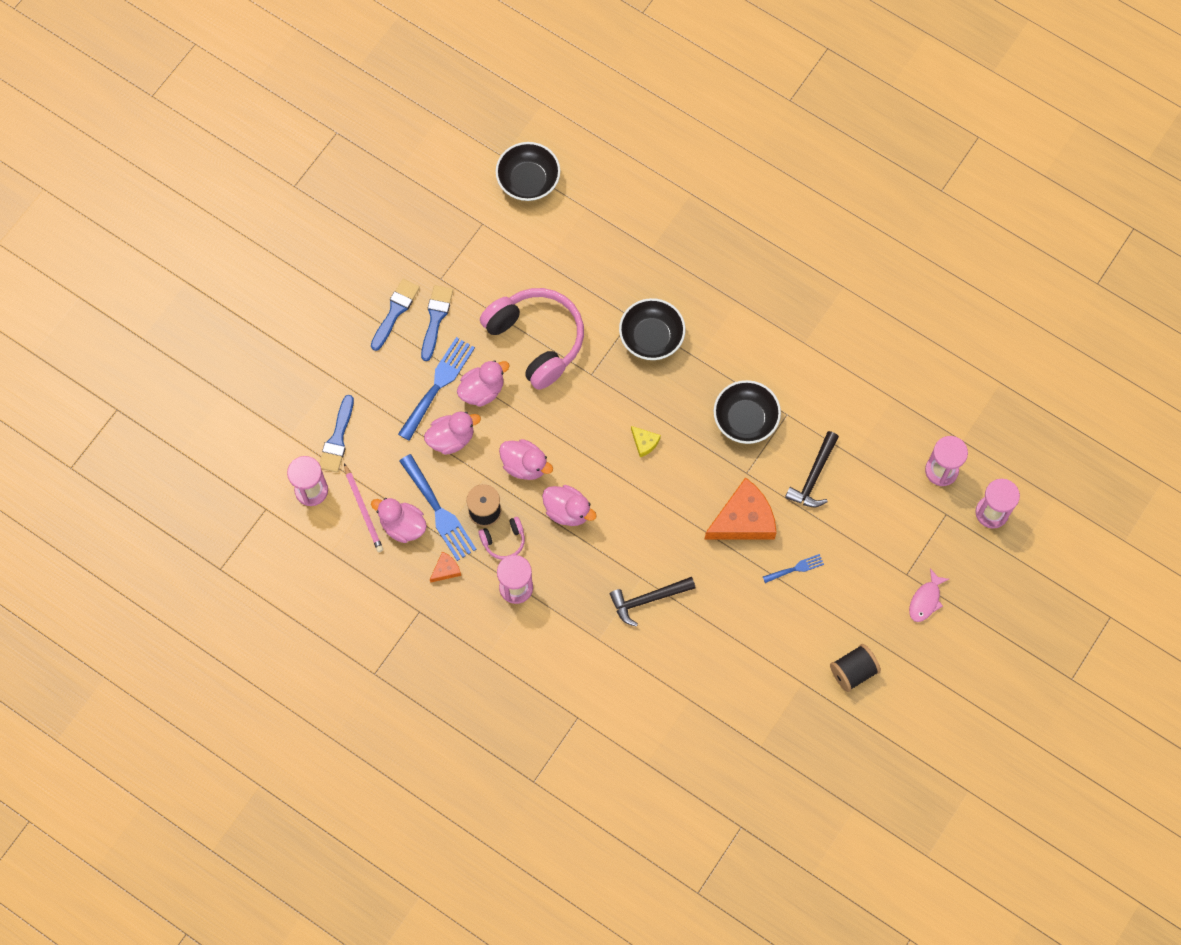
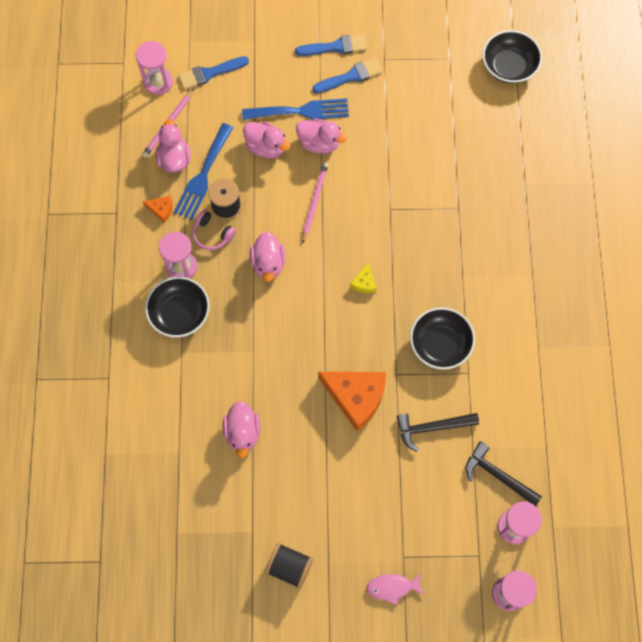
camera: 55 degrees right, 0 degrees up
pink headphones [480,288,584,390] -> none
pink duck [499,439,553,480] -> pink duck moved to [223,401,260,458]
black hammer [610,577,695,627] -> black hammer moved to [465,441,542,506]
black bowl [619,298,686,360] -> black bowl moved to [145,277,210,338]
blue fork [763,554,824,583] -> none
none -> pink pencil [302,162,328,244]

